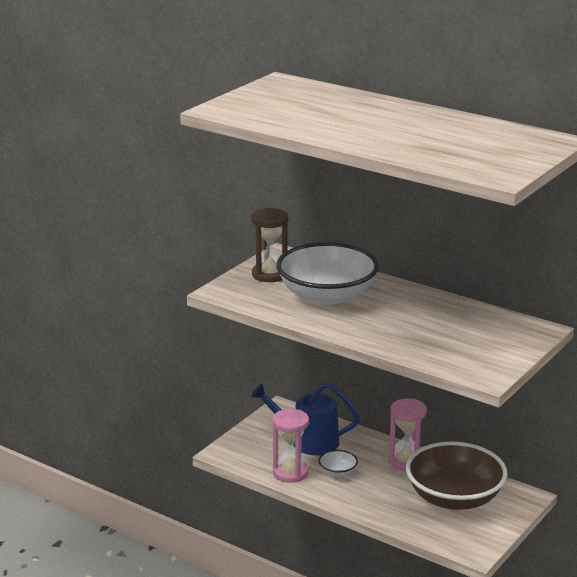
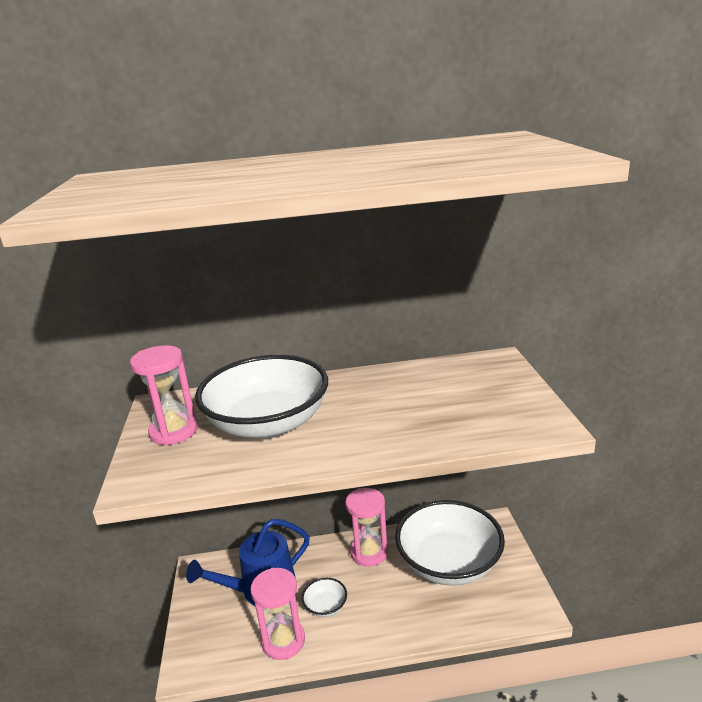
camera: 40 degrees left, 0 degrees up
brown hourglass [251,208,289,282] -> pink hourglass [130,345,198,446]
brown bowl [406,442,507,510] -> white bowl [395,500,505,586]

